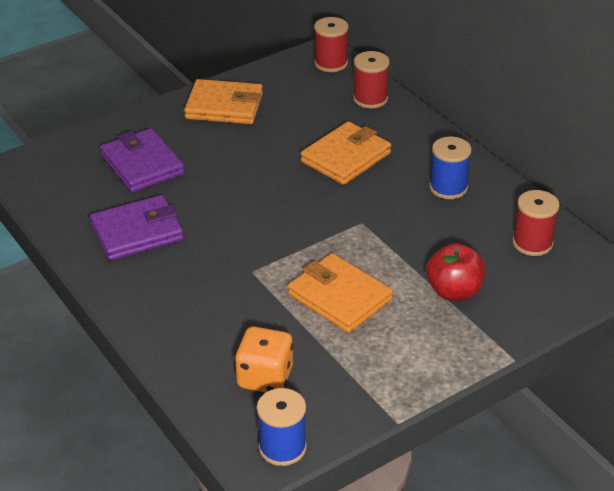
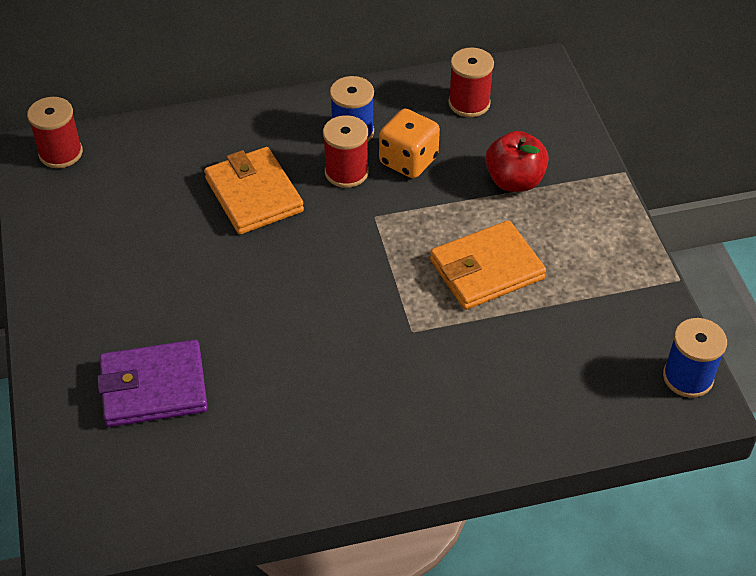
camera: 70 degrees left, 10 degrees up
purple wallet [90,195,184,260] -> none
orange wallet [184,79,263,124] -> none
orange dice [235,326,293,393] -> orange dice moved to [379,109,440,178]
red spool [353,51,390,109] -> red spool moved to [323,115,369,188]

